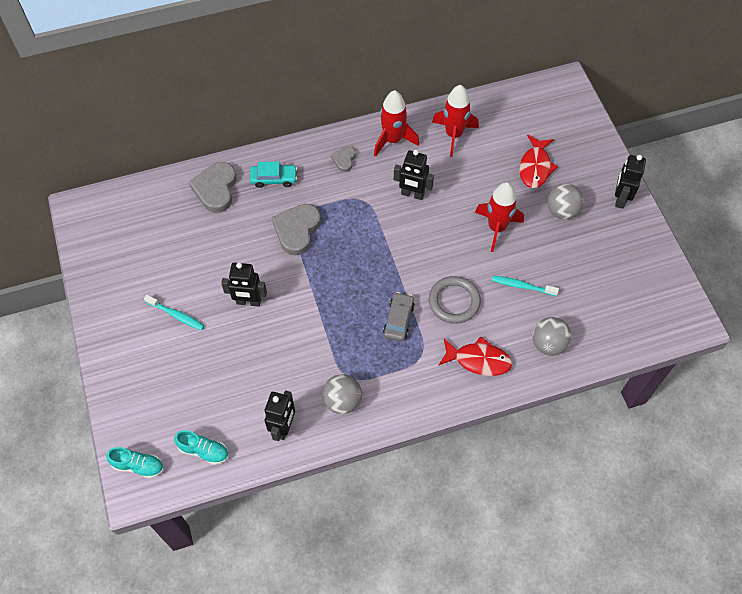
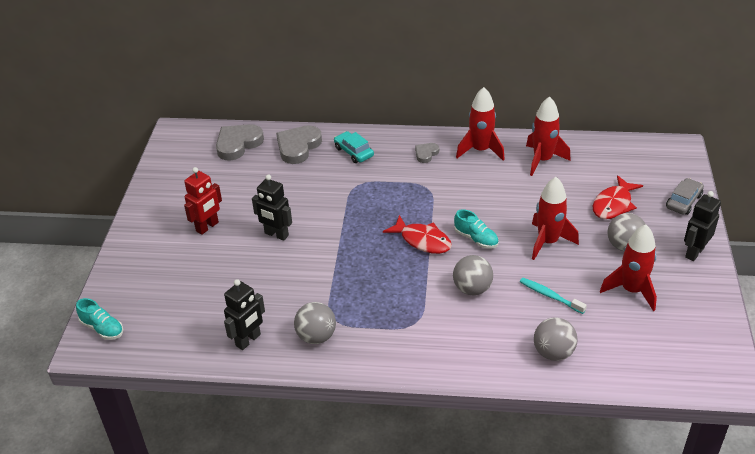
camera: 25 degrees right, 20 degrees down
turquoise toothbrush [144,295,205,330] -> red robot [184,167,222,235]
turquoise shoe [174,430,229,465] -> turquoise shoe moved to [454,209,499,249]
turquoise car [250,162,297,188] -> turquoise car turned 150 degrees counterclockwise [334,131,374,163]
grey heart [272,204,321,256] -> grey heart moved to [216,124,264,161]
grey car [383,292,415,341] -> grey car moved to [666,178,704,215]
black robot [394,150,434,200] -> none
grey ring [429,276,481,324] -> grey ball [453,255,493,295]
red fish [438,336,512,376] -> red fish moved to [383,215,452,254]
none -> red rocket [600,225,657,311]

